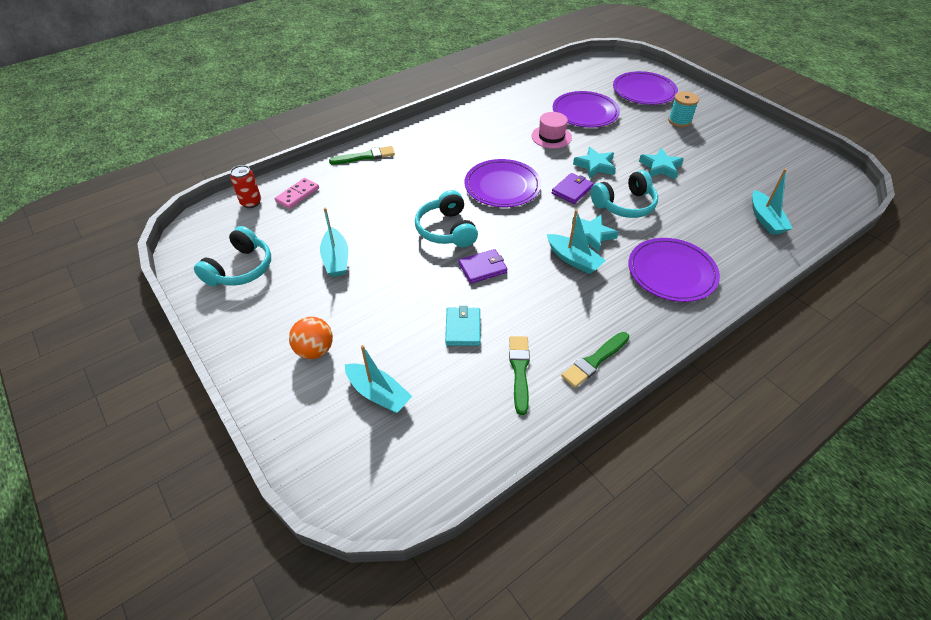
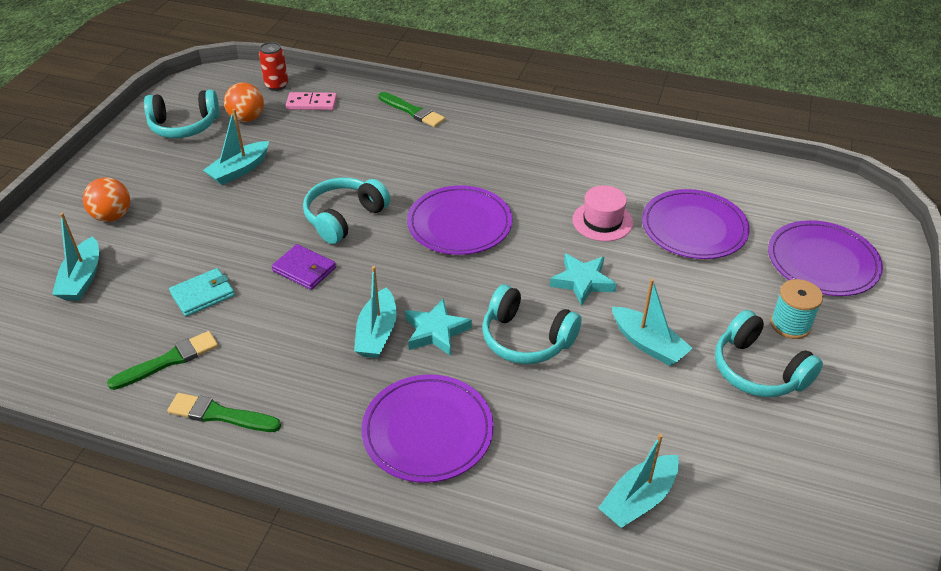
camera: 55 degrees right, 5 degrees down
purple wallet [552,173,594,204] -> none
turquoise star [639,148,684,179] -> turquoise boat [612,279,693,366]
none -> orange ball [224,83,264,122]
none -> turquoise headphones [715,310,823,397]

